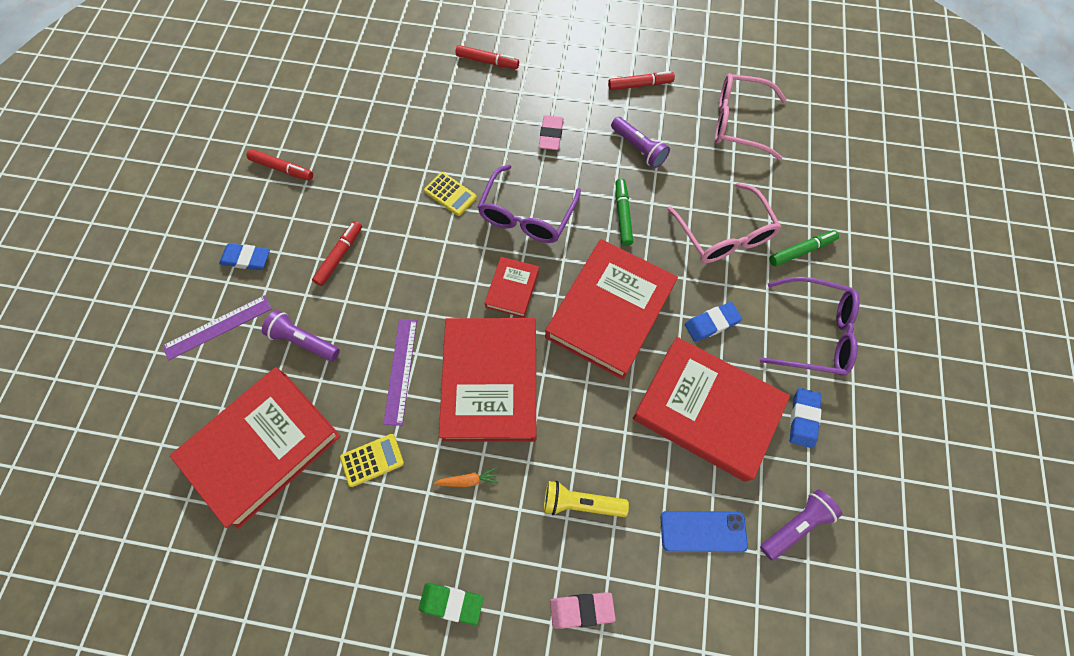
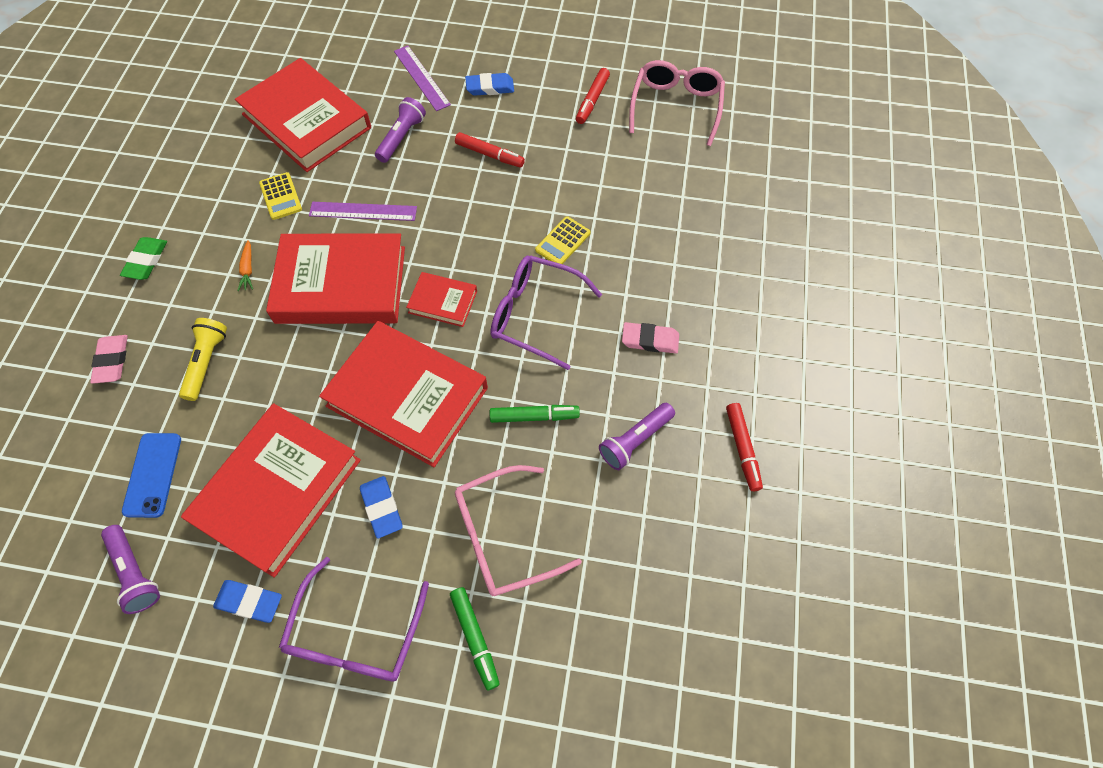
camera: 90 degrees right, 5 degrees down
blue eraser [219,243,270,270] -> blue eraser turned 75 degrees clockwise [465,73,514,96]
red marker [456,45,519,69] -> none
pink glasses [715,73,787,160] -> pink glasses moved to [629,60,725,146]

